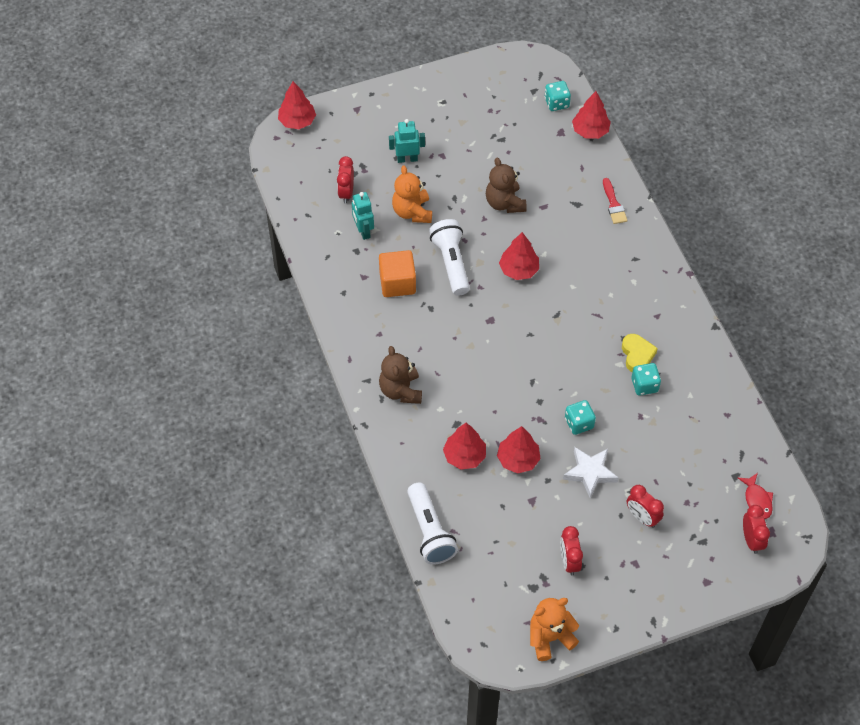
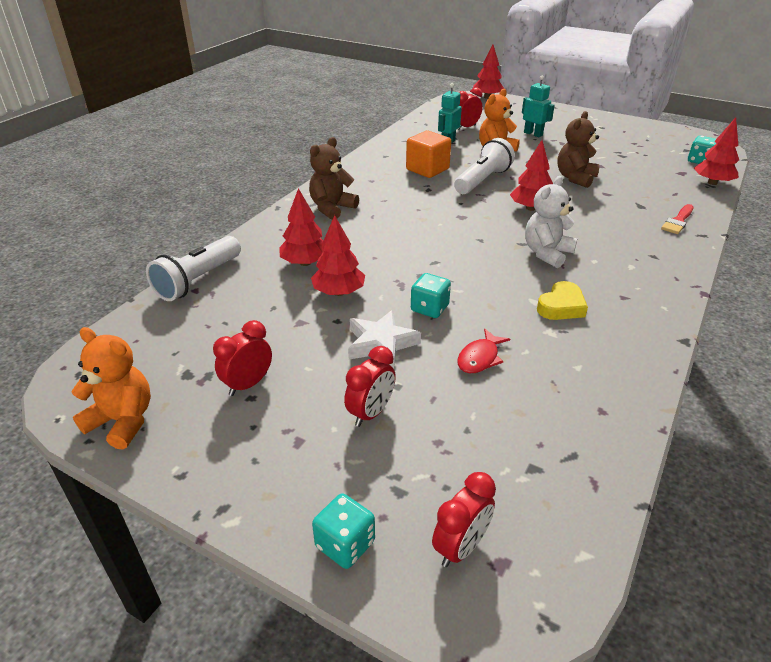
camera: 50 degrees right, 20 degrees down
red clock [627,485,664,528] -> red clock turned 150 degrees counterclockwise [344,346,396,427]
turquoise dice [631,363,661,396] -> turquoise dice moved to [312,493,375,569]
red fish [738,473,773,519] -> red fish moved to [457,328,510,373]
none -> white teddy bear [525,176,577,268]

